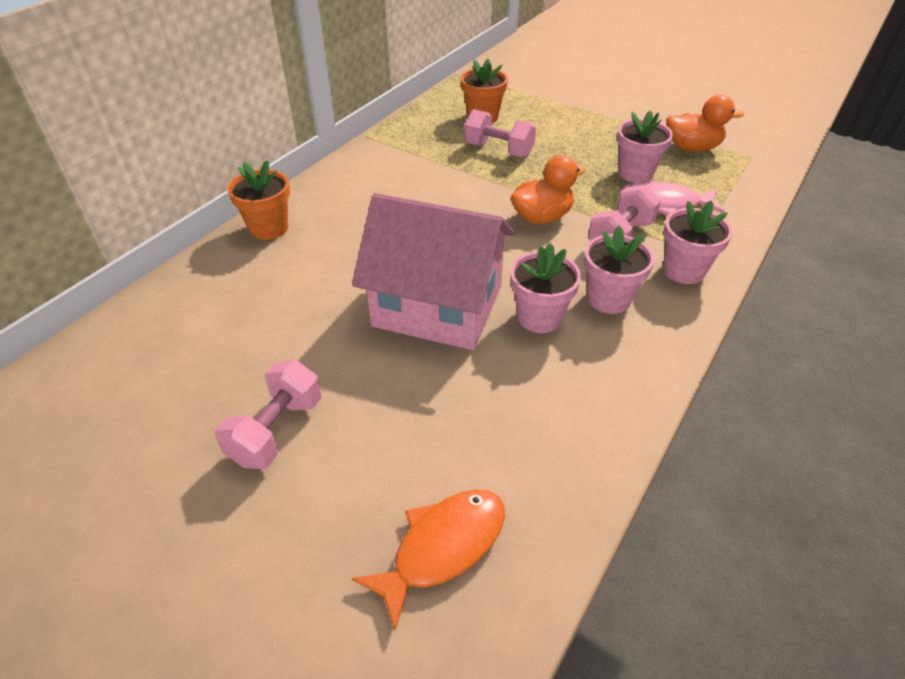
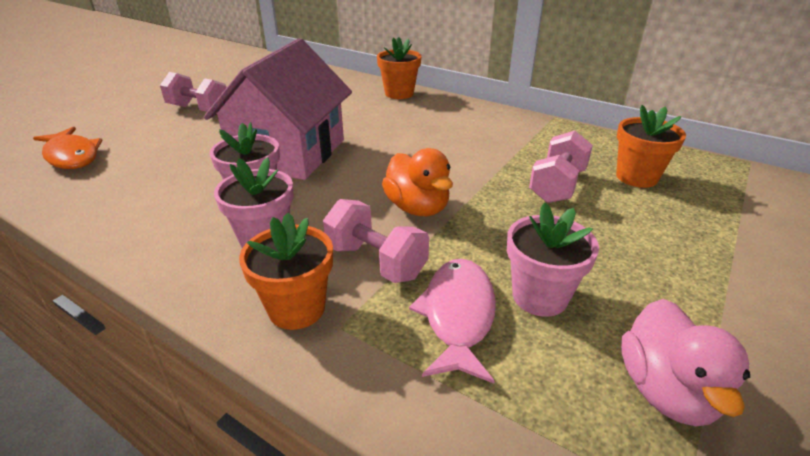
camera: 90 degrees right, 10 degrees down
pink flower pot [663,200,733,284] -> orange flower pot [239,213,333,330]
orange duck [666,95,744,152] -> pink duck [621,299,750,427]

